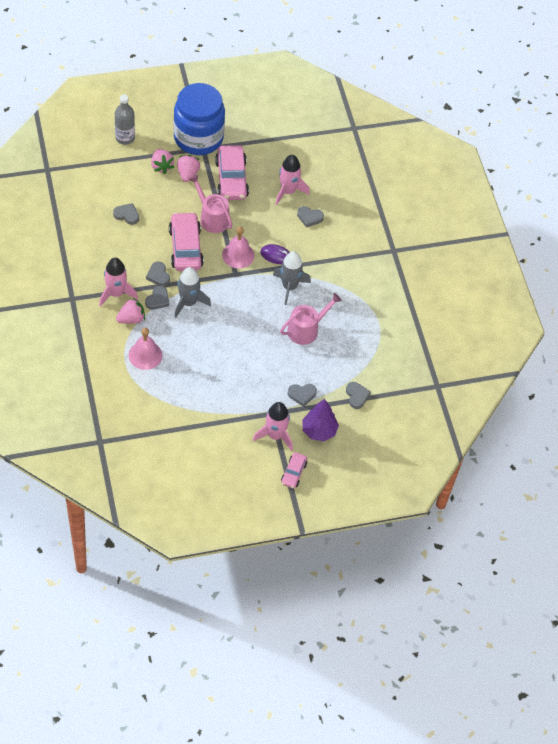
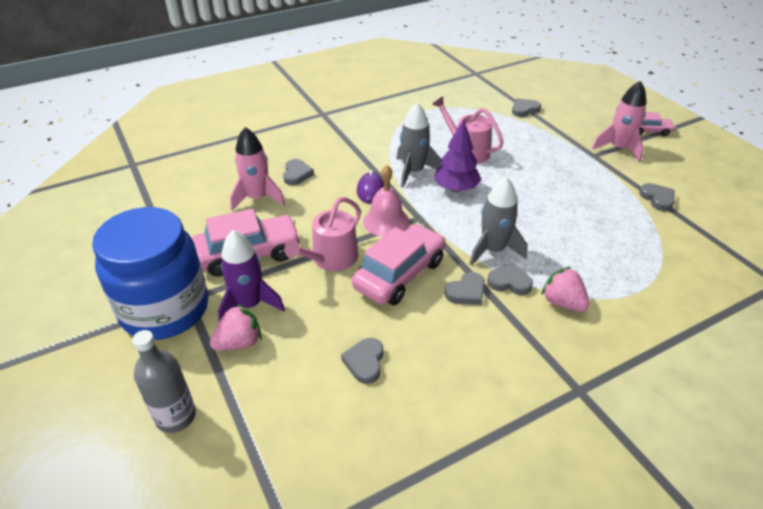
camera: 100 degrees left, 15 degrees down
pink rocket [99,258,138,307] -> none
pink bell [129,328,162,370] -> none
pink car [169,212,204,271] -> pink car turned 150 degrees clockwise [352,224,446,305]
pink strawberry [177,155,200,182] -> purple rocket [218,230,285,321]
grey heart [288,384,317,407] -> grey heart moved to [639,183,675,211]
purple tree [302,399,339,441] -> purple tree moved to [434,119,481,192]

